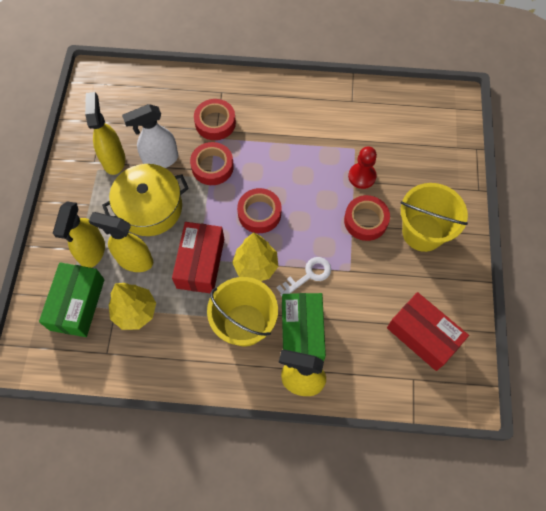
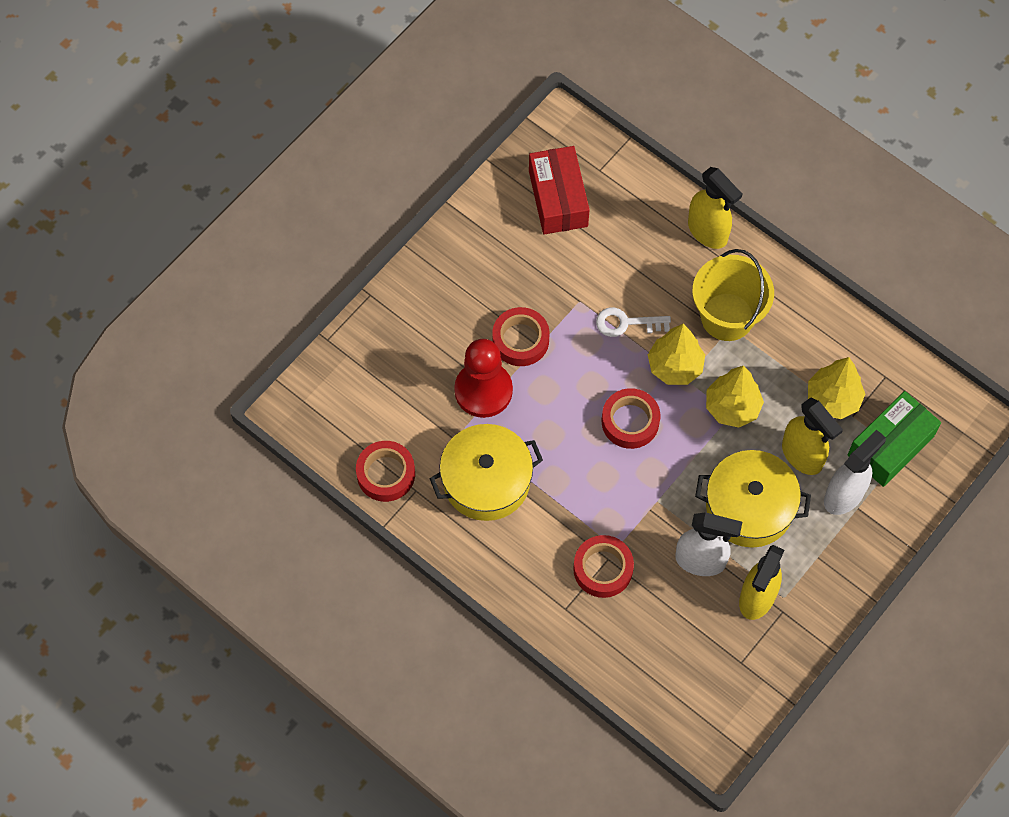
camera: 145 degrees left, 0 degrees up
yellow spray bottle [53,201,105,268] -> white spray bottle [824,430,886,515]
red box [172,222,224,293] -> yellow tree [706,366,764,428]
red tape [190,142,234,185] -> red tape moved to [356,441,415,502]
green box [282,293,326,361] -> none
red pawn [348,146,377,189] -> red pawn [454,339,513,418], size x1.55
yellow bucket [400,183,468,252] -> none
none -> yellow pot [429,424,543,521]

